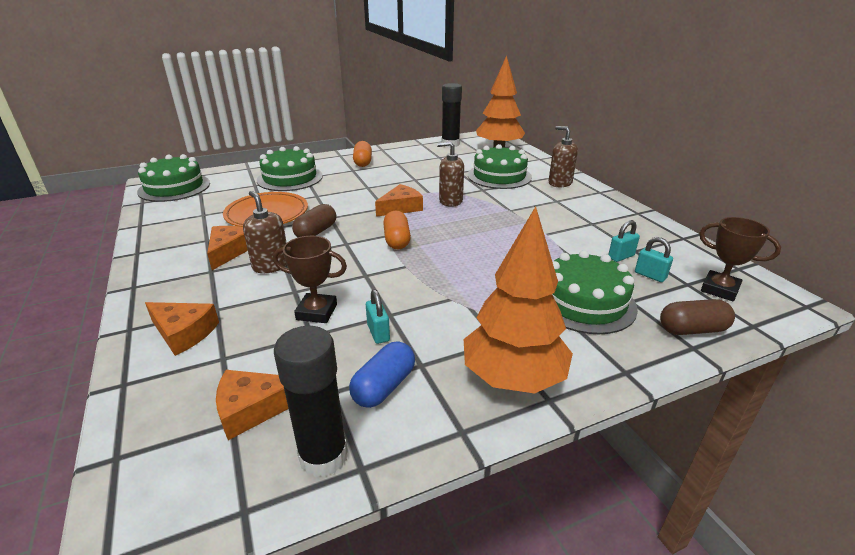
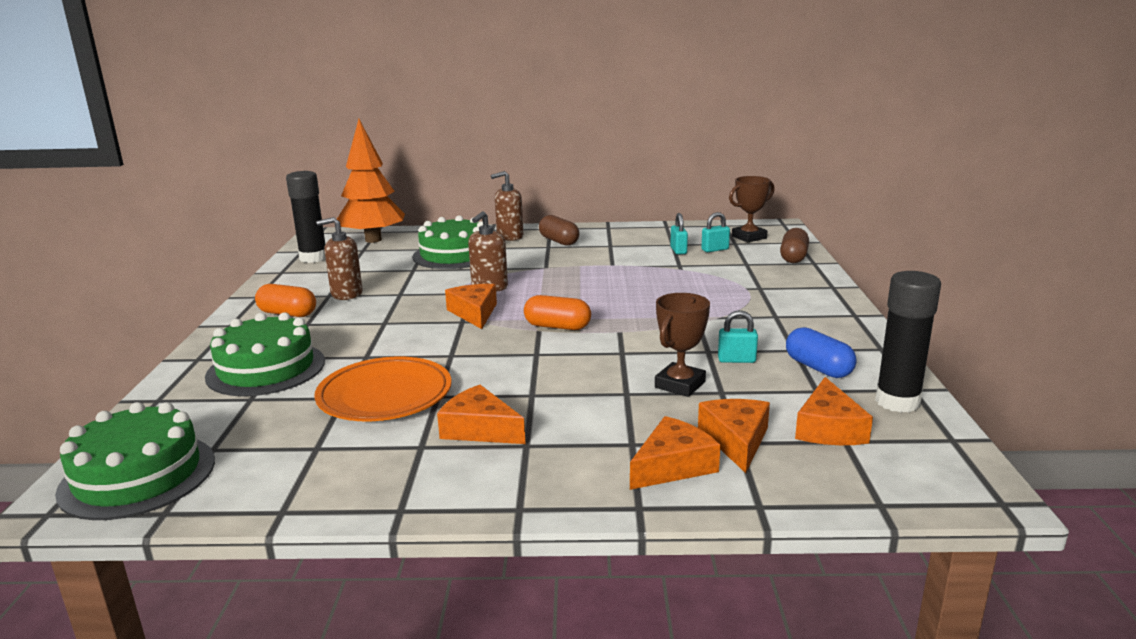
camera: 65 degrees left, 10 degrees down
brown soap dispenser [243,191,287,273] -> brown soap dispenser moved to [316,217,363,300]
brown capsule [292,204,336,237] -> brown capsule moved to [539,215,579,246]
orange tree [464,206,573,393] -> none
green cake [552,250,638,334] -> none
none -> orange cheese [698,399,770,473]

